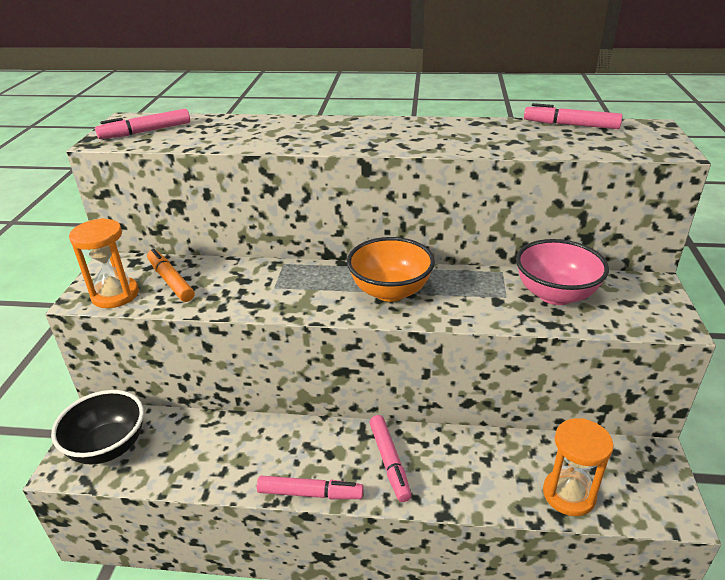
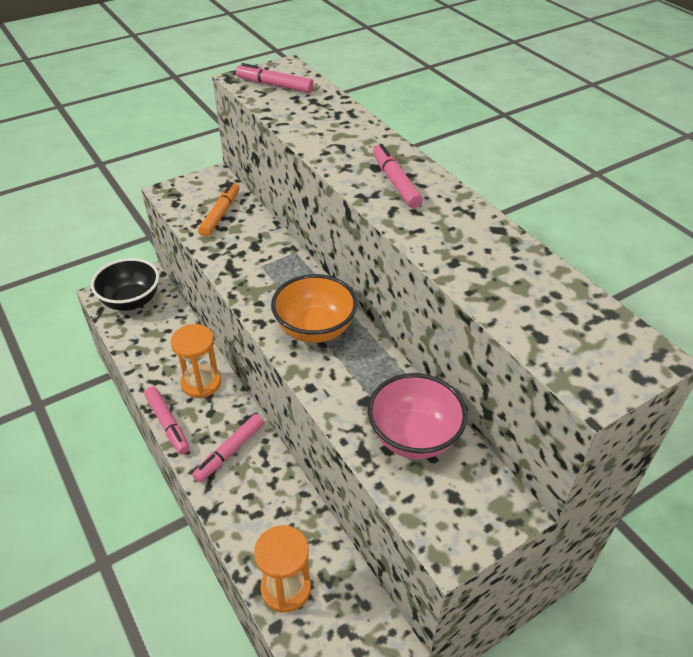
camera: 50 degrees right, 10 degrees up
orange hourglass [69,218,139,308] -> orange hourglass moved to [171,324,221,398]
pink marker [524,103,623,129] -> pink marker moved to [373,144,423,208]

